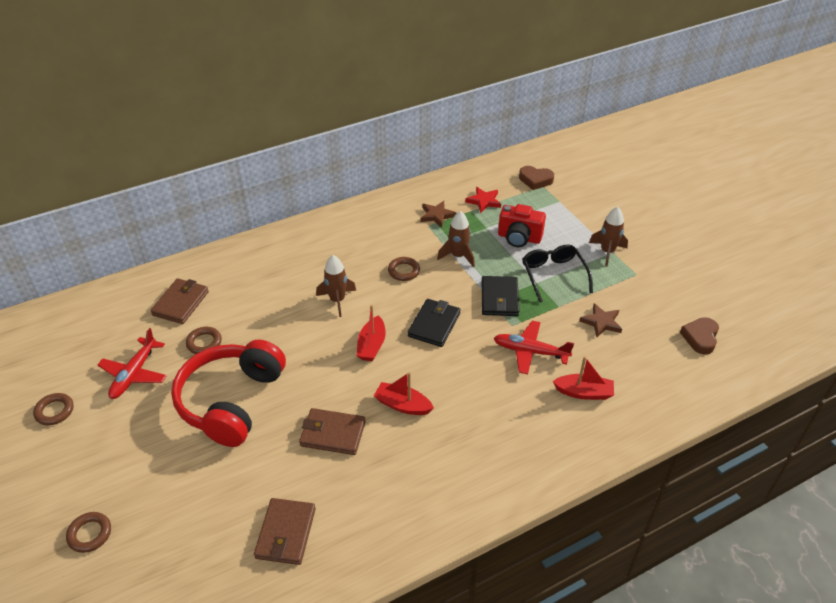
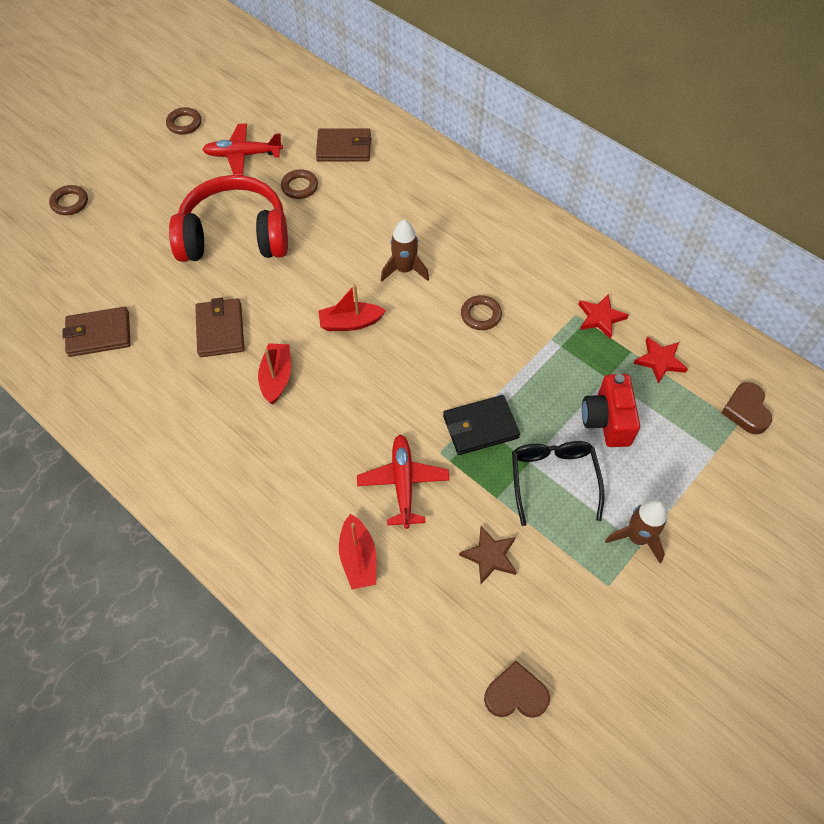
camera: 70 degrees right, 15 degrees up
black wallet [408,299,460,347] -> none
brown star [421,201,457,228] -> red star [578,294,629,339]
brown rocket [437,211,475,267] -> none
black glasses [522,244,593,303] -> black glasses turned 60 degrees counterclockwise [512,441,605,526]

